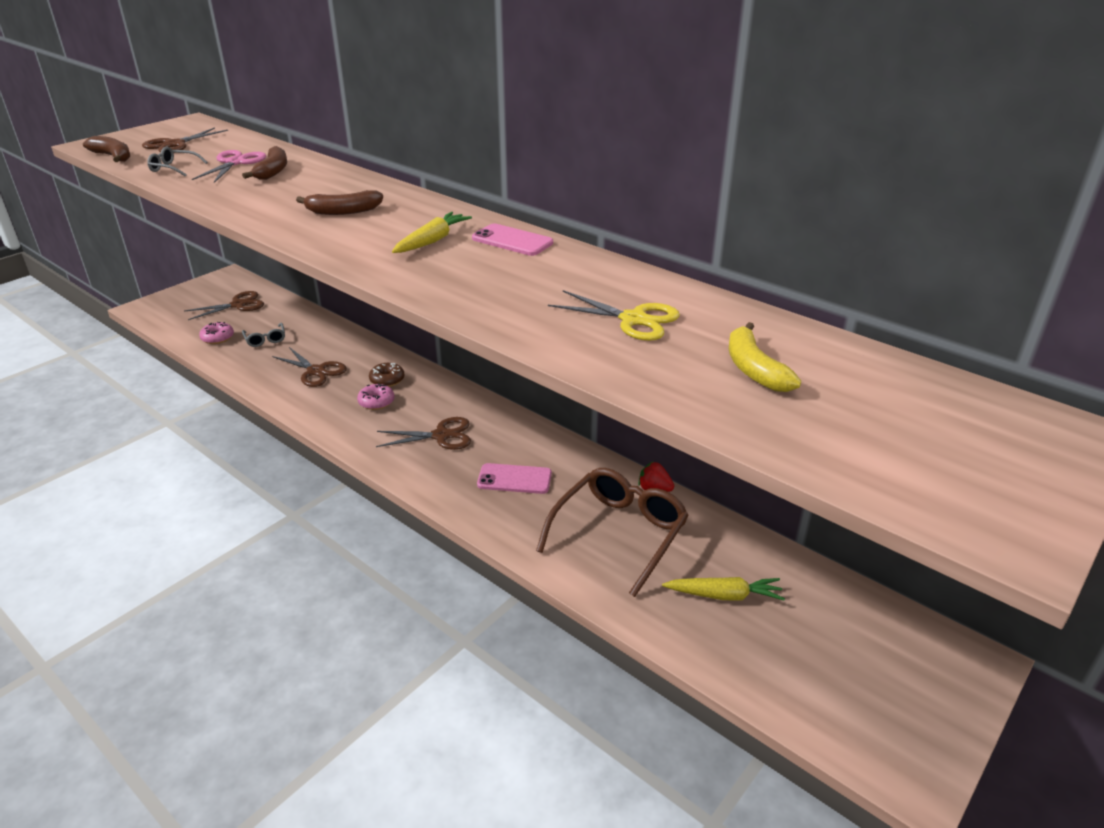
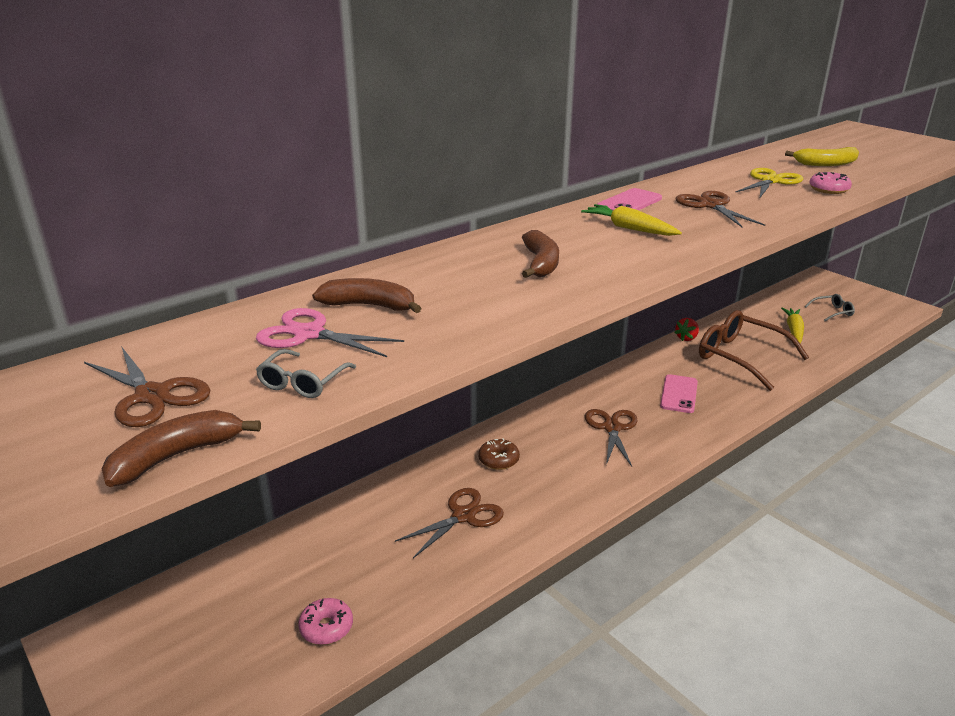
camera: 80 degrees left, 5 degrees down
brown scissors [185,291,264,320] -> brown scissors moved to [675,191,765,227]
grey glasses [242,323,285,347] -> grey glasses moved to [805,294,855,321]
pink donut [357,383,395,410] -> pink donut moved to [809,172,852,194]

